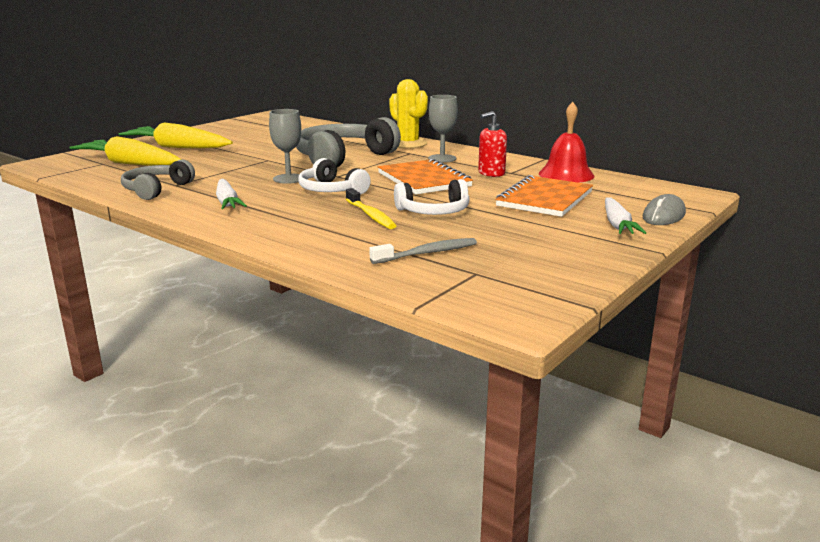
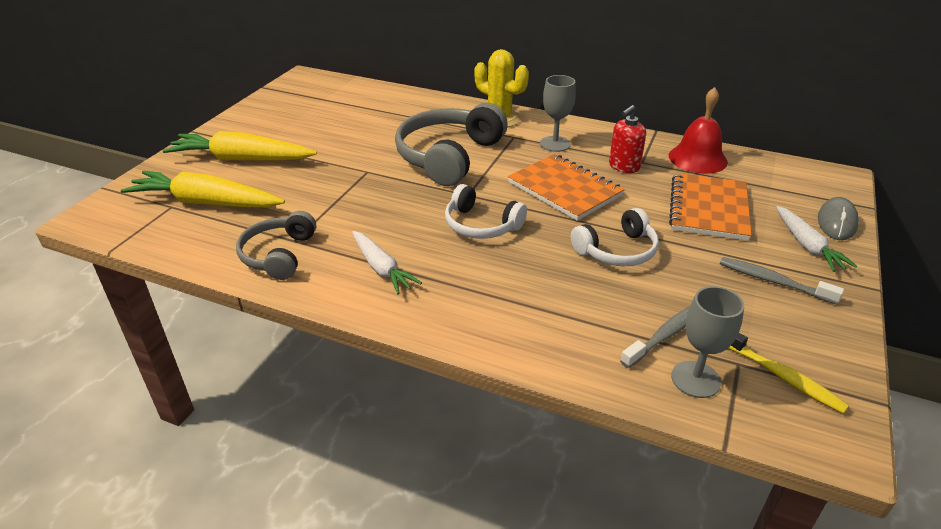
camera: 15 degrees left, 15 degrees up
grey goblet [269,109,301,184] -> grey goblet moved to [671,286,744,398]
yellow toothbrush [346,188,396,229] -> yellow toothbrush moved to [728,333,849,413]
none -> grey toothbrush [720,257,844,305]

